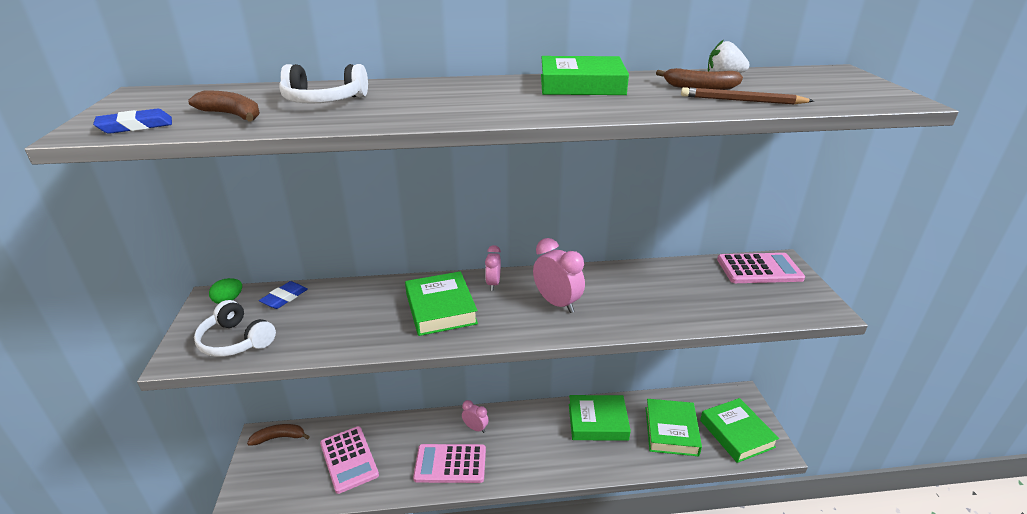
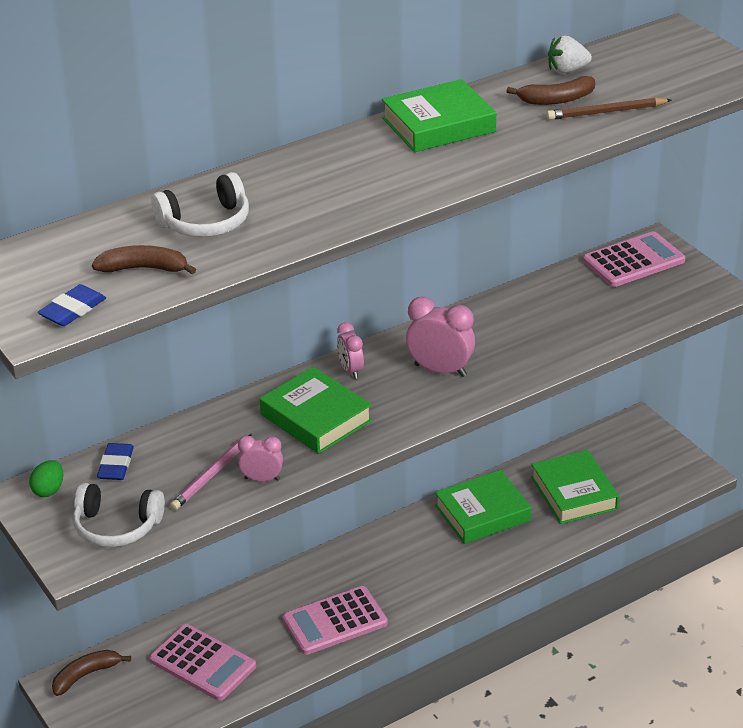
camera: 25 degrees left, 5 degrees up
pink clock [462,400,489,433] -> pink clock moved to [238,435,283,481]
green book [700,398,779,463] -> none
none -> pink pencil [170,434,252,510]

